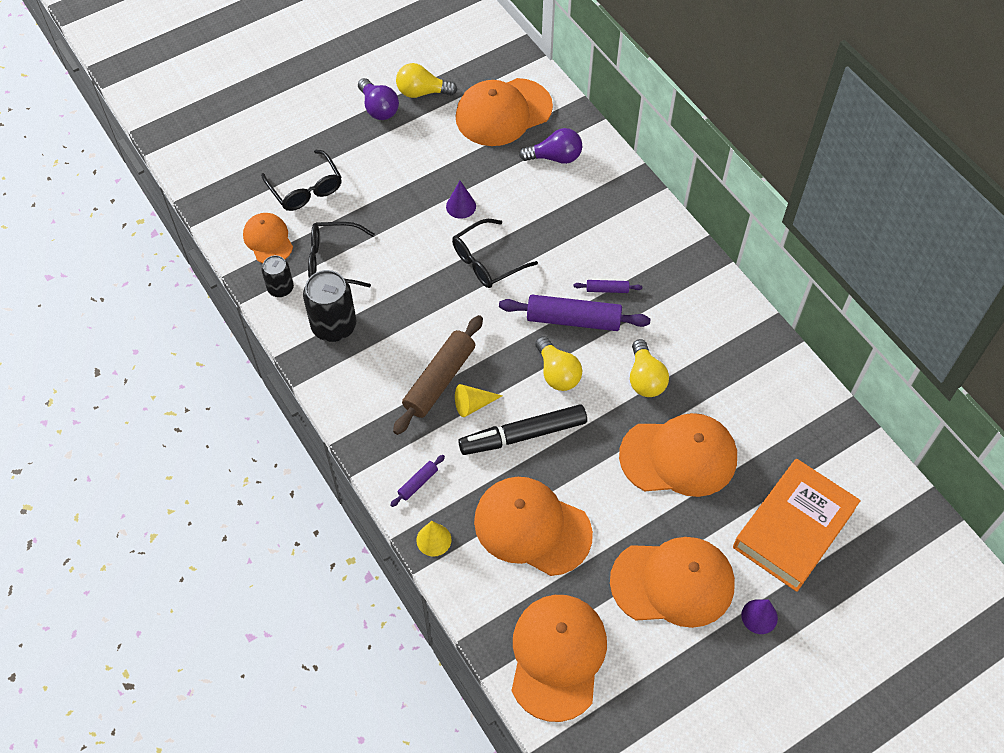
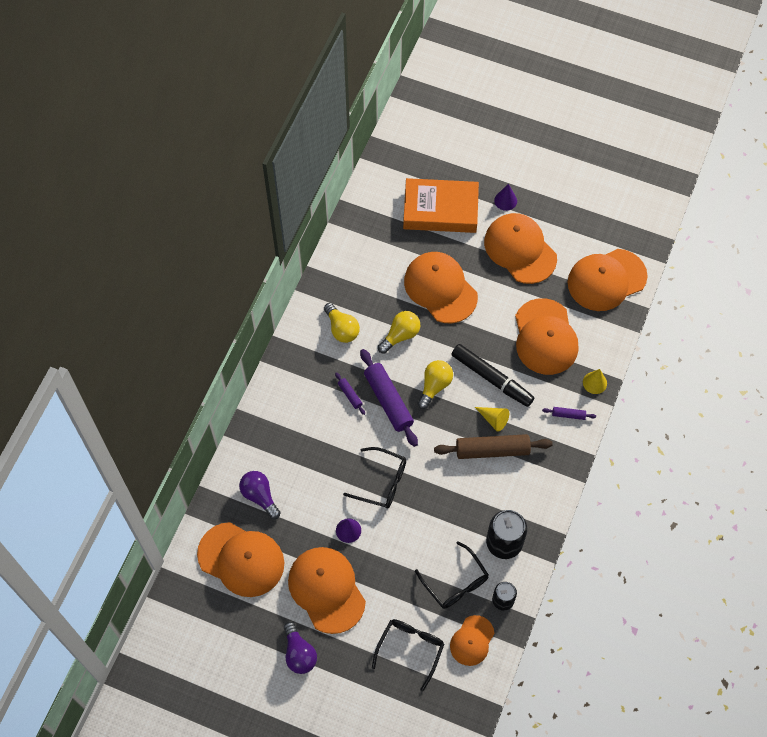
camera: 125 degrees left, 5 degrees up
purple light bulb [358,78,399,120] -> purple light bulb turned 135 degrees clockwise [284,622,317,674]
yellow light bulb [396,63,457,98] -> yellow light bulb moved to [324,303,360,343]
none -> orange cap [288,547,366,634]

